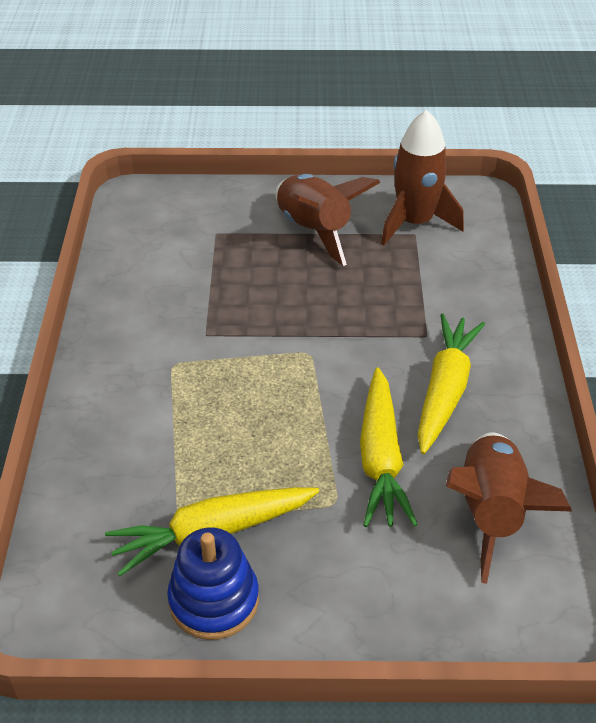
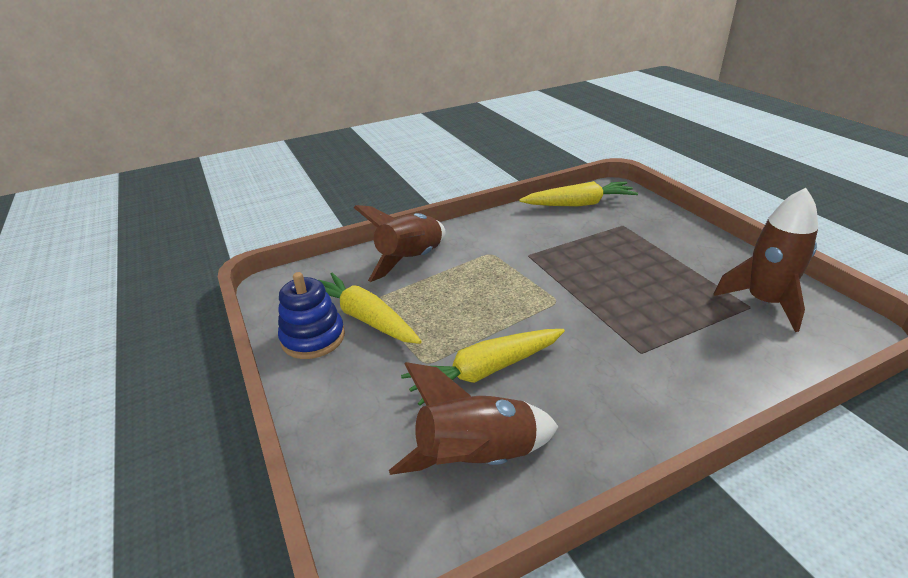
camera: 65 degrees right, 10 degrees down
brown rocket [275,174,380,266] -> brown rocket moved to [353,205,445,282]
yellow carrot [418,314,485,454] -> yellow carrot moved to [519,181,638,207]

